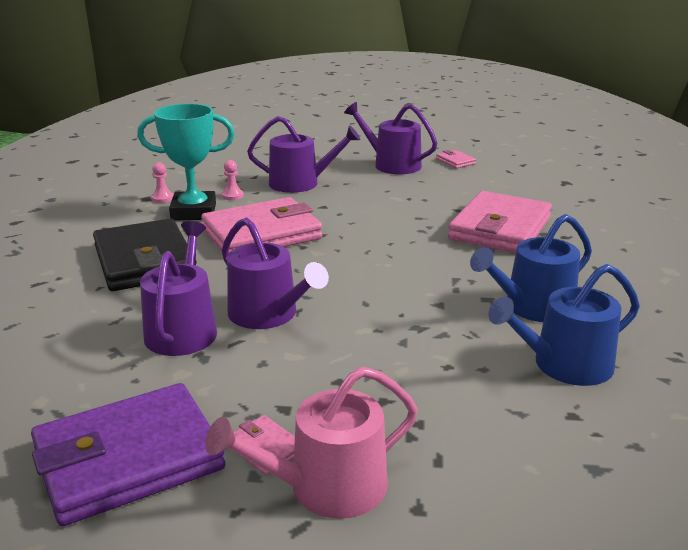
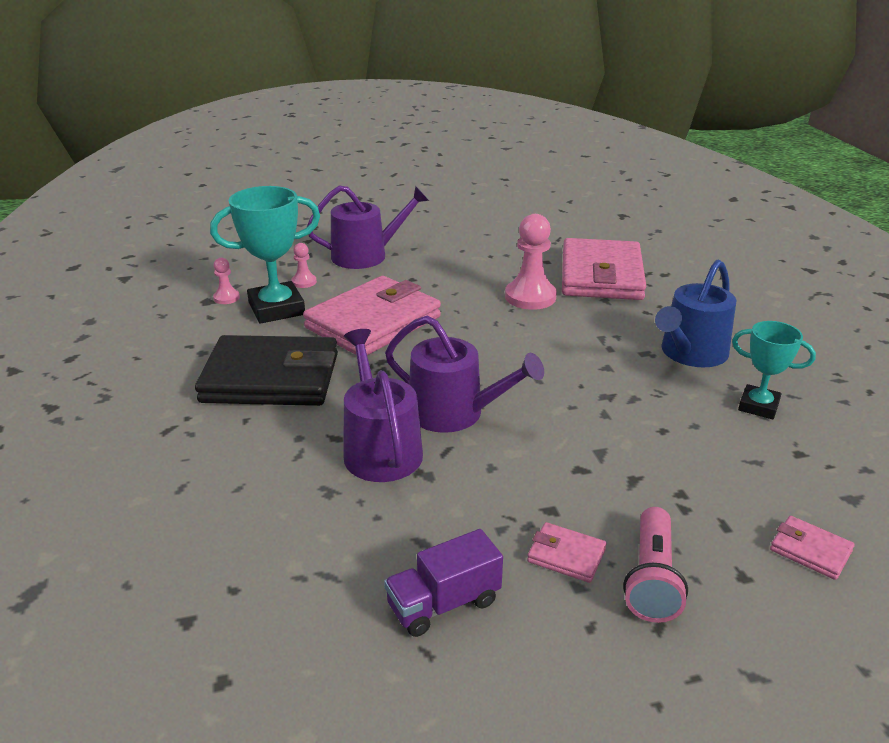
camera: 20 degrees left, 5 degrees up
purple wallet [31,383,225,526] -> purple truck [384,529,503,637]
black wallet [93,218,197,291] -> black wallet turned 45 degrees counterclockwise [195,335,338,406]
pink watering can [205,367,418,519] -> pink flashlight [623,507,688,623]
purple watering can [344,102,437,174] -> none
pink wallet [436,150,476,168] -> pink wallet moved to [770,516,855,580]
blue watering can [488,264,640,386] -> turquoise trophy [732,321,816,419]
none -> pink pawn [505,214,557,310]

